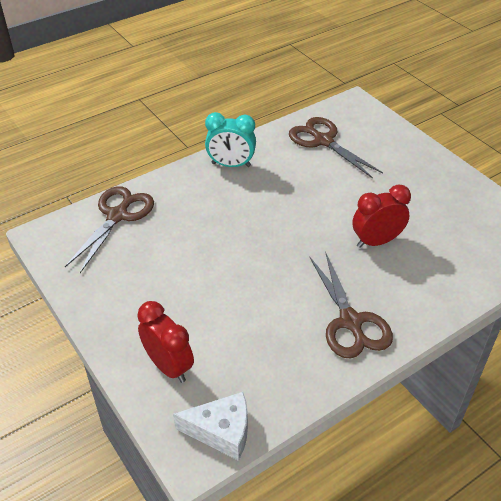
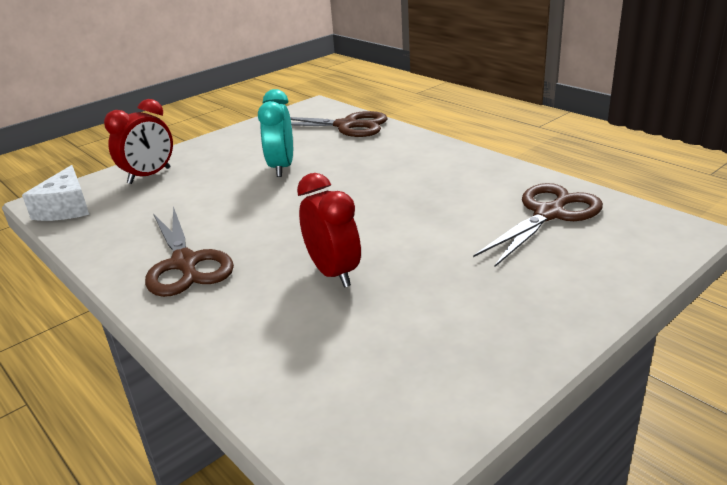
camera: 85 degrees right, 15 degrees down
turquoise clock [205,112,256,167] -> turquoise clock moved to [258,89,293,177]
brown scissors [309,252,393,358] -> brown scissors turned 90 degrees counterclockwise [145,206,234,297]

